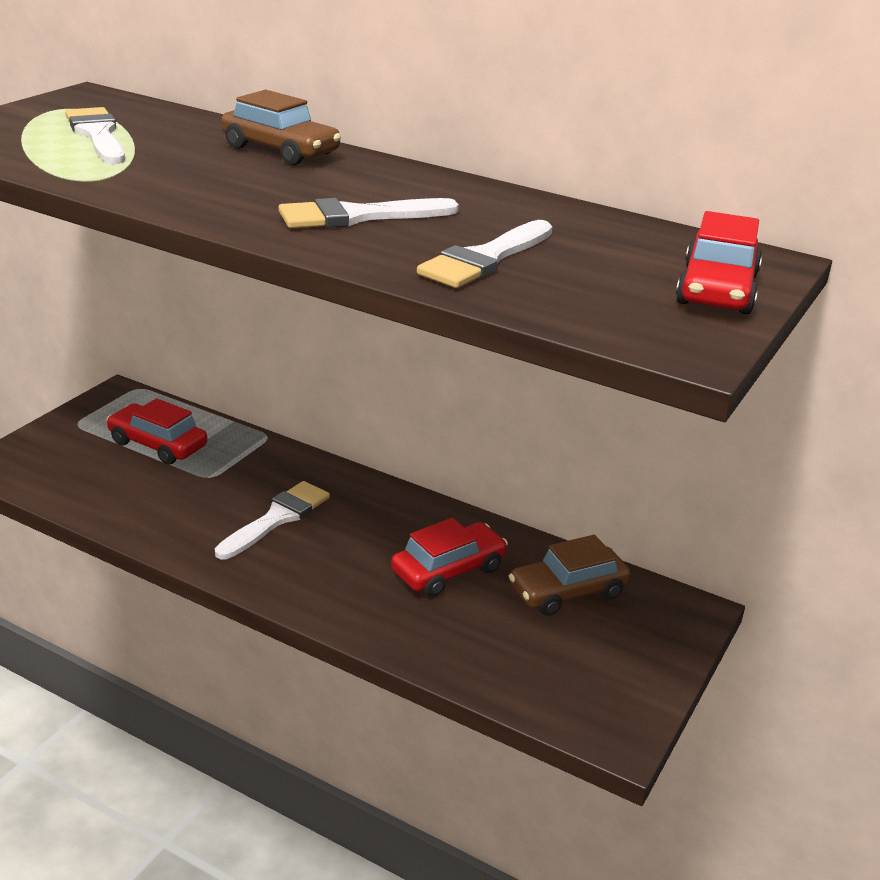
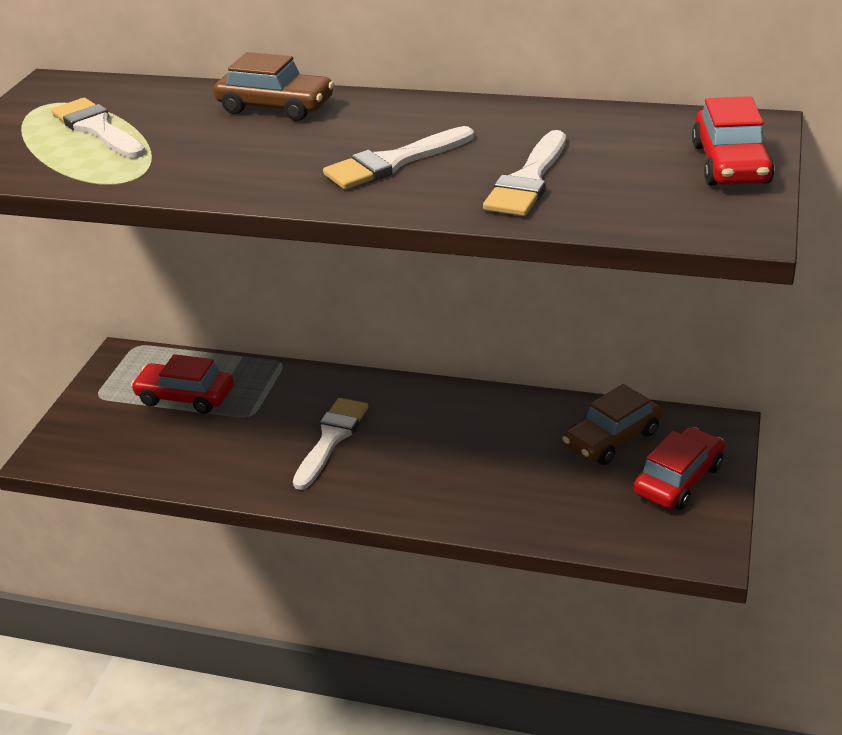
camera: 10 degrees left, 5 degrees up
red car [391,518,508,597] -> red car moved to [634,427,725,510]

